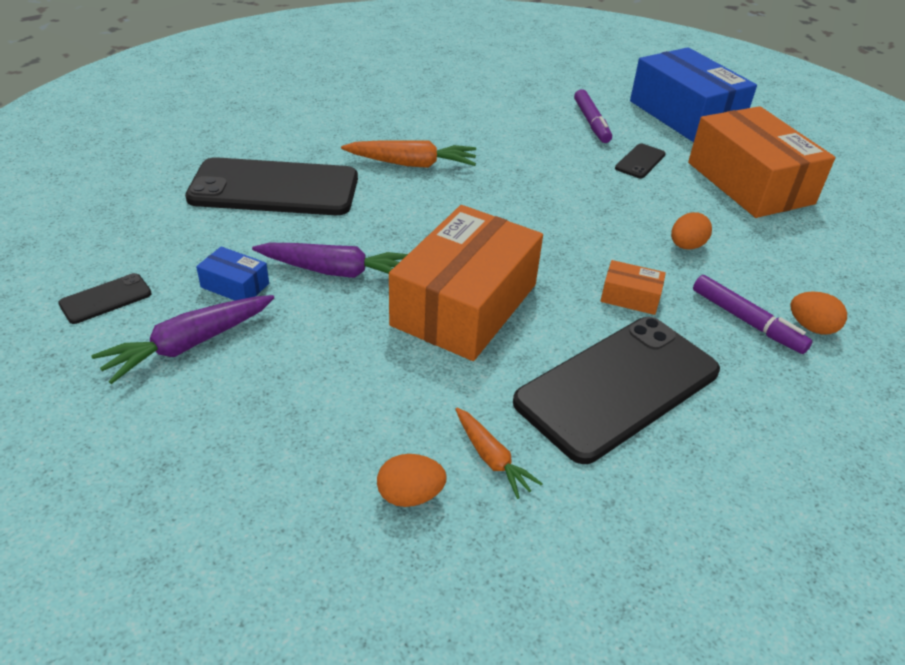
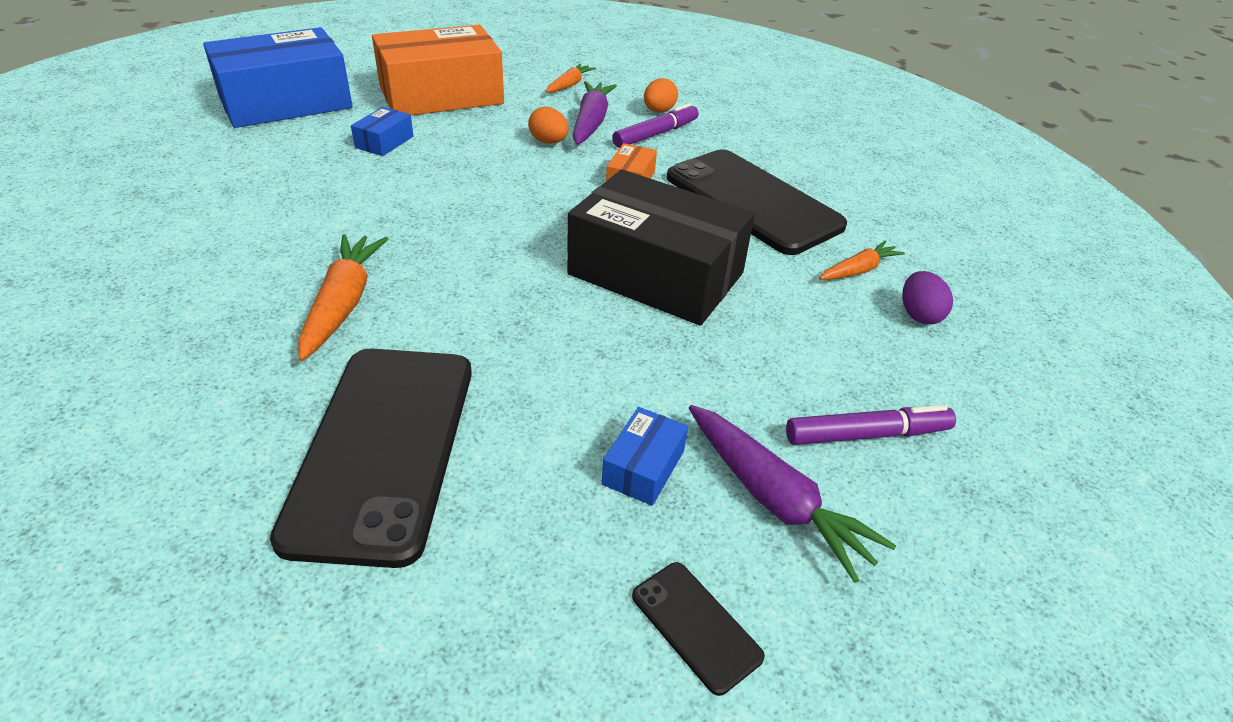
camera: 90 degrees left, 0 degrees up
purple carrot [252,243,408,278] -> purple carrot moved to [573,81,617,145]
orange egg [377,454,447,507] -> purple egg [902,271,953,324]
orange box [389,205,543,361] -> black box [567,169,755,326]
purple marker [574,89,612,143] -> purple marker moved to [786,405,956,445]
black phone [615,143,666,178] -> blue box [351,107,413,156]
none -> orange carrot [546,63,596,93]

